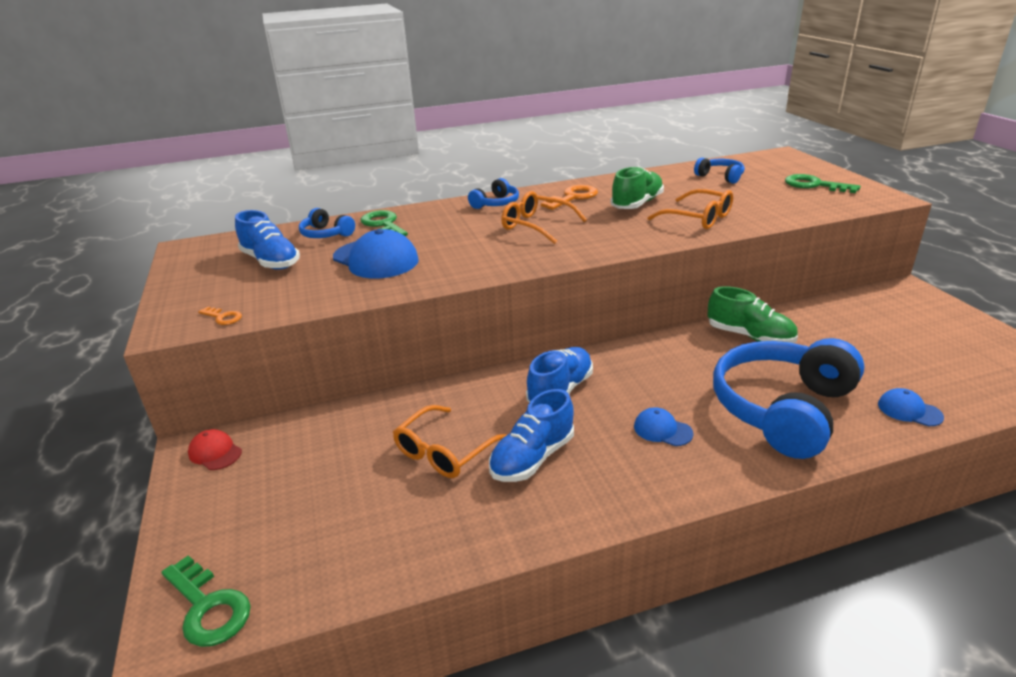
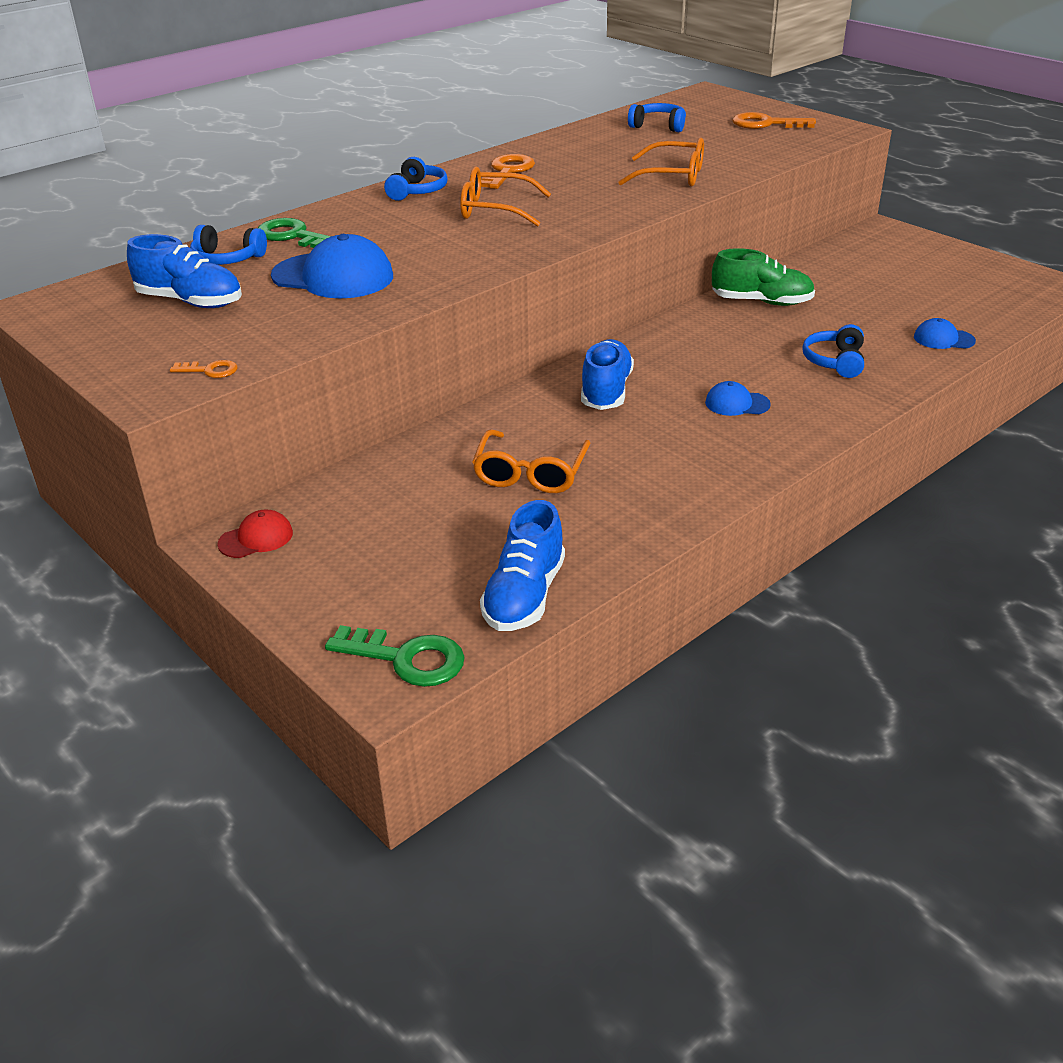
camera: 25 degrees left, 5 degrees up
red cap [188,429,242,470] -> red cap turned 135 degrees clockwise [218,510,293,558]
blue shoe [489,389,574,482] -> blue shoe moved to [480,500,565,631]
green shoe [611,166,664,209] -> none
blue headphones [713,338,865,459] -> blue headphones [802,324,864,378], size x0.45
green key [785,174,861,193] -> orange key [732,112,816,129]

